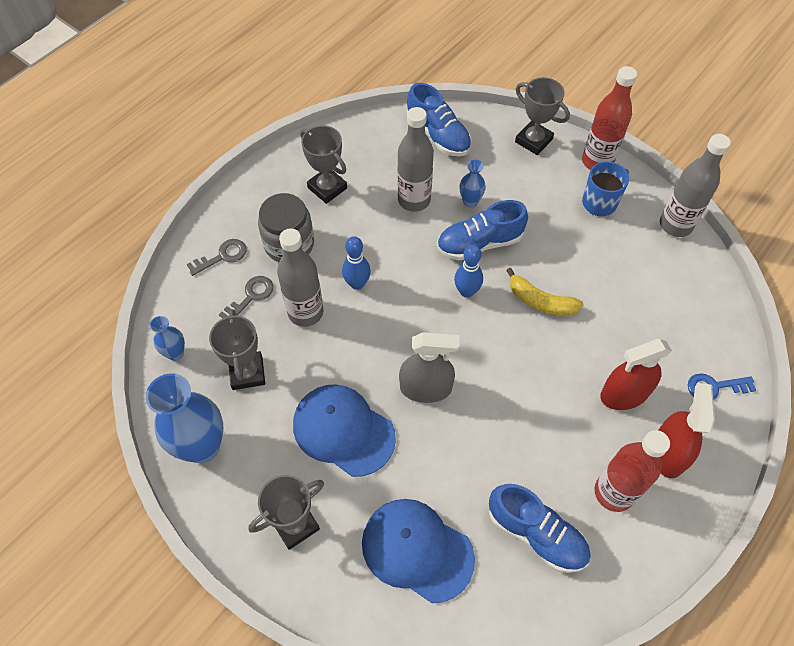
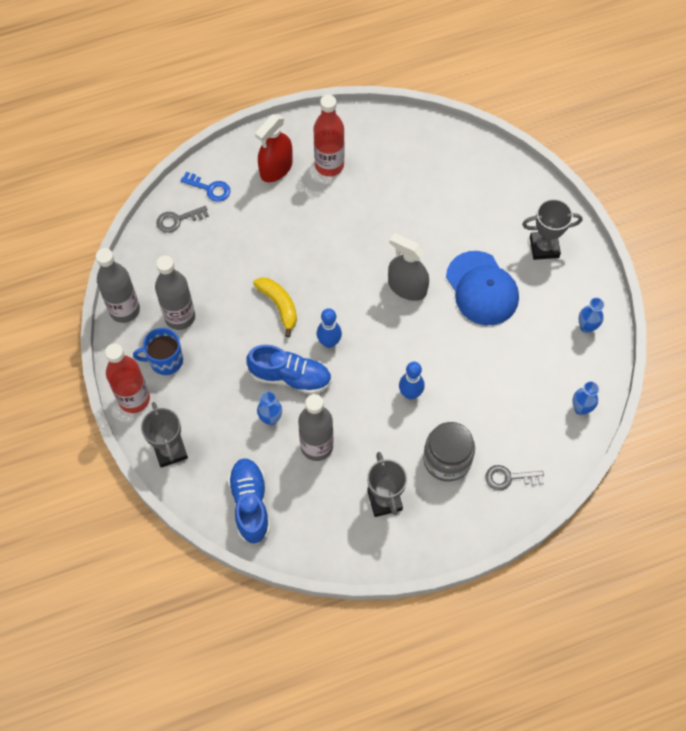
camera: 150 degrees left, 5 degrees up
blue vase [146,373,223,463] -> blue vase [578,297,605,333], size x0.49
grey trophy [209,309,265,390] -> none
grey key [219,276,274,318] -> grey key moved to [156,206,209,233]
grey bottle [277,228,324,327] -> grey bottle moved to [155,256,195,330]
blue cap [362,499,475,603] -> none
blue shoe [489,484,591,573] -> none
red spray bottle [600,339,672,410] -> none

